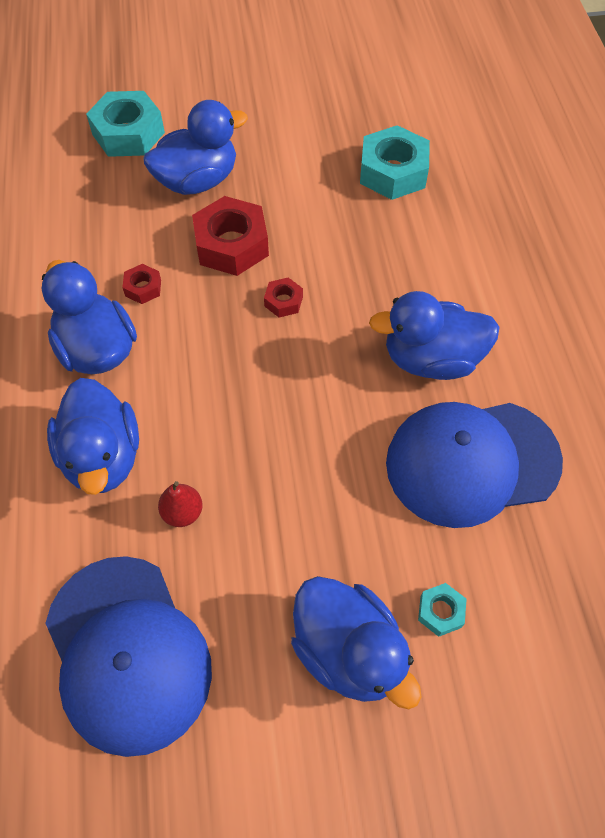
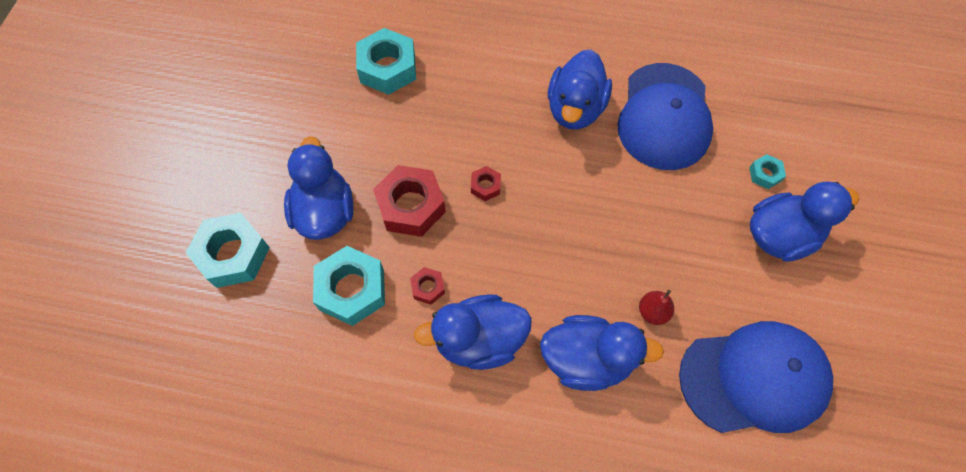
camera: 70 degrees left, 5 degrees up
none -> turquoise nut [313,246,385,326]

